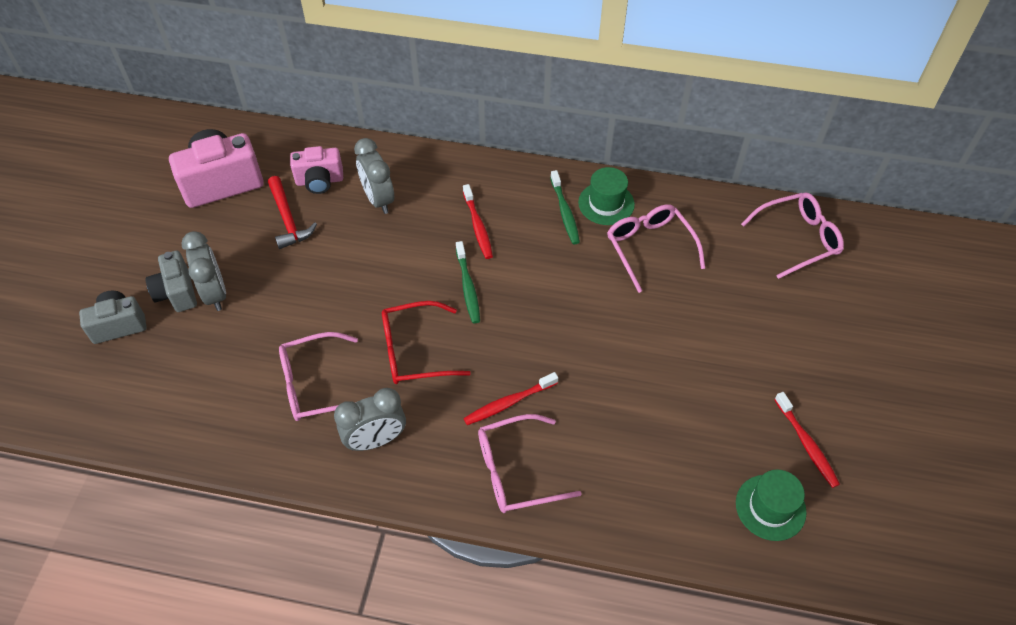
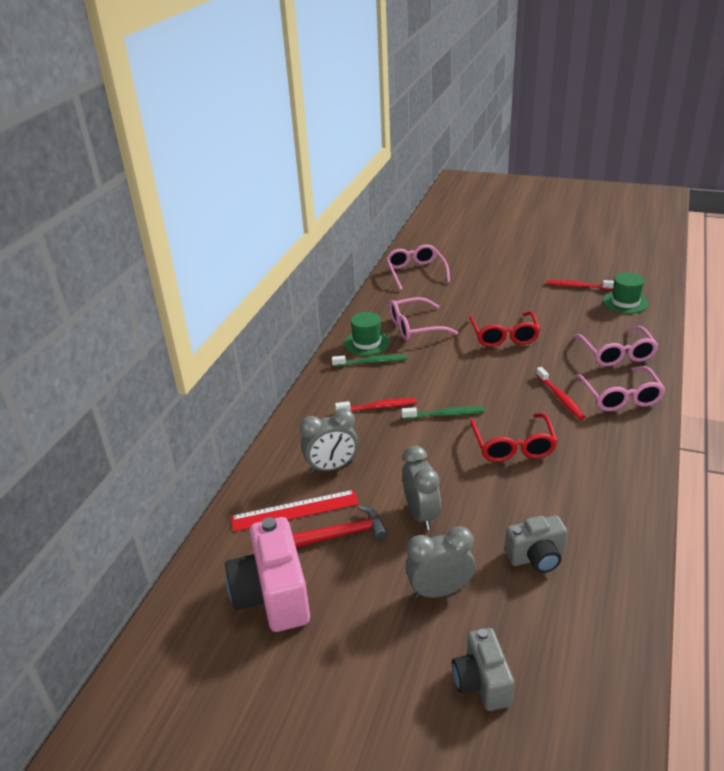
camera: 80 degrees left, 20 degrees down
grey camera [145,251,197,312] -> grey camera moved to [505,515,567,573]
pink glasses [279,332,358,421] -> pink glasses moved to [574,326,659,366]
pink camera [290,146,343,194] -> red ruler [231,490,359,532]
grey clock [334,388,406,451] -> grey clock moved to [402,446,441,530]
red toothbrush [774,392,840,488] -> red toothbrush turned 150 degrees counterclockwise [546,280,614,290]
none -> red glasses [469,311,540,347]

